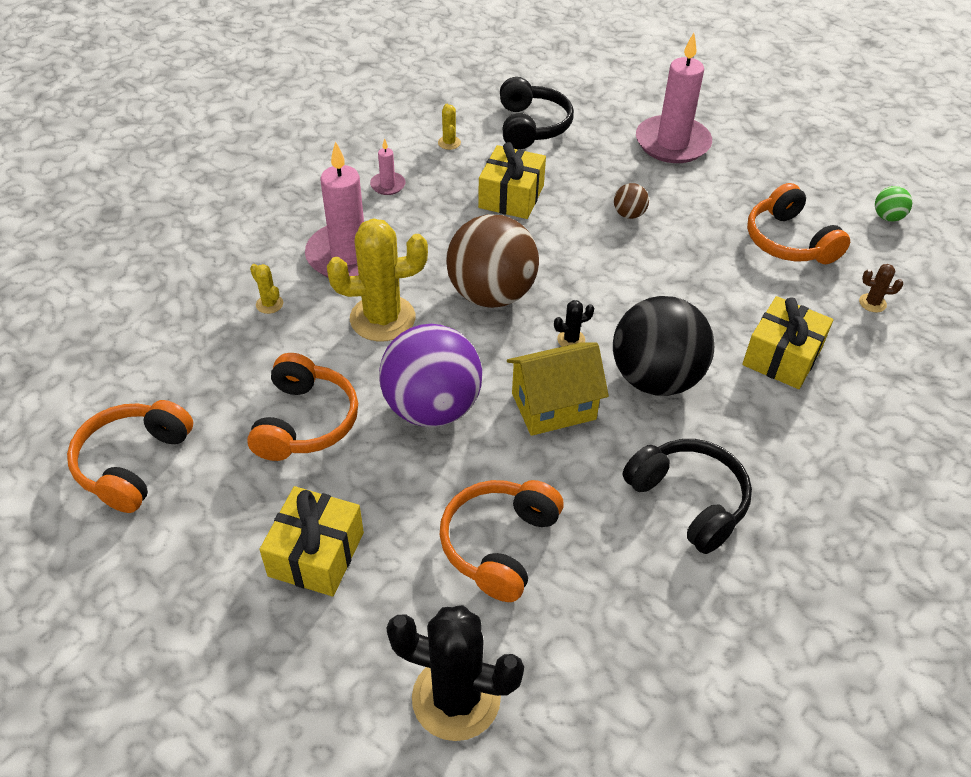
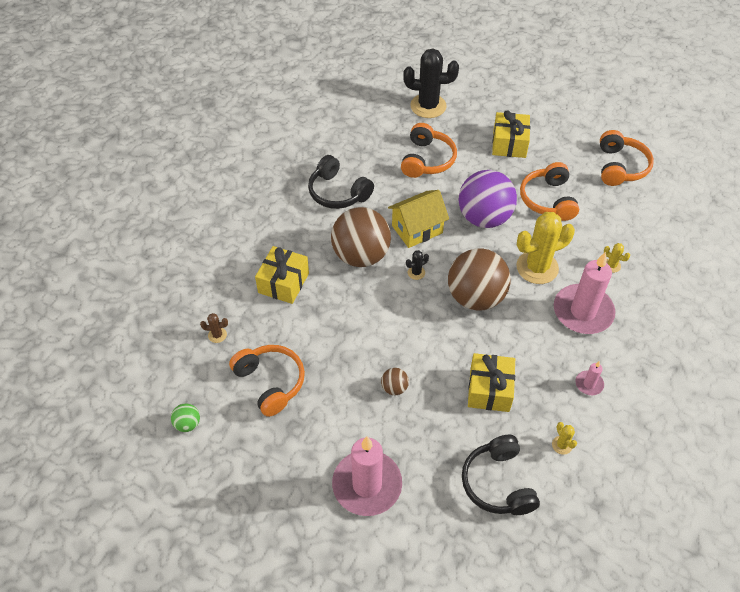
camera: 170 degrees right, 5 degrees up
black ball [613,296,714,396] -> brown ball [331,207,391,267]

